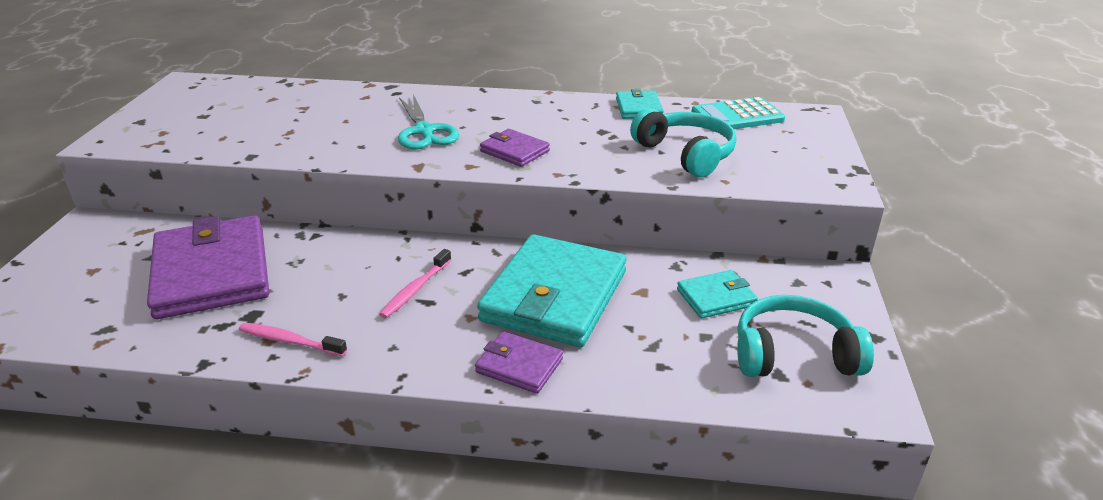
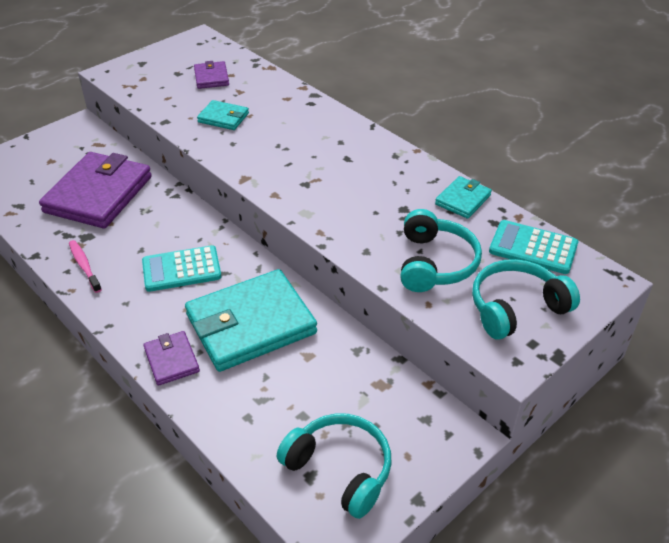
camera: 40 degrees right, 10 degrees up
pink toothbrush [379,249,451,318] -> turquoise calculator [142,245,221,292]
turquoise scissors [398,94,459,149] -> none
purple wallet [480,129,550,167] -> purple wallet moved to [194,61,229,89]
turquoise wallet [677,270,758,318] -> turquoise wallet moved to [197,100,249,130]
none -> turquoise headphones [472,259,580,340]

